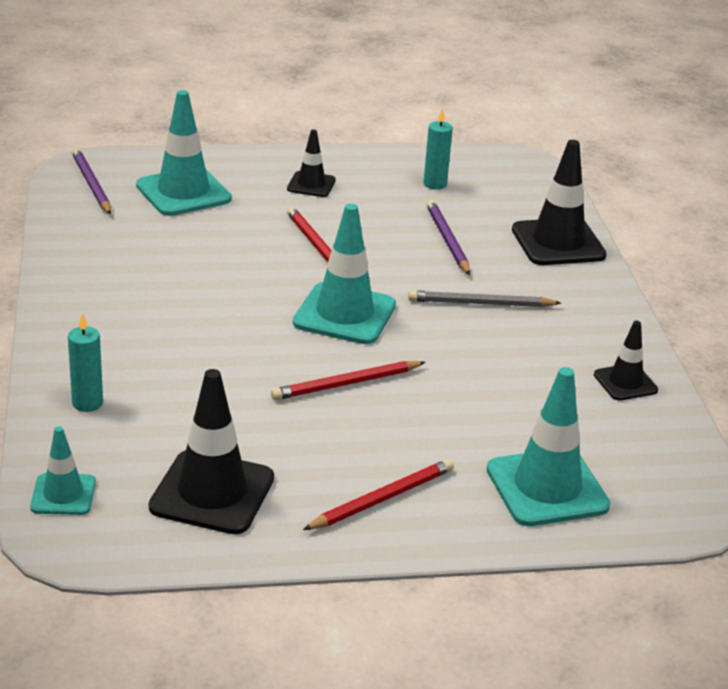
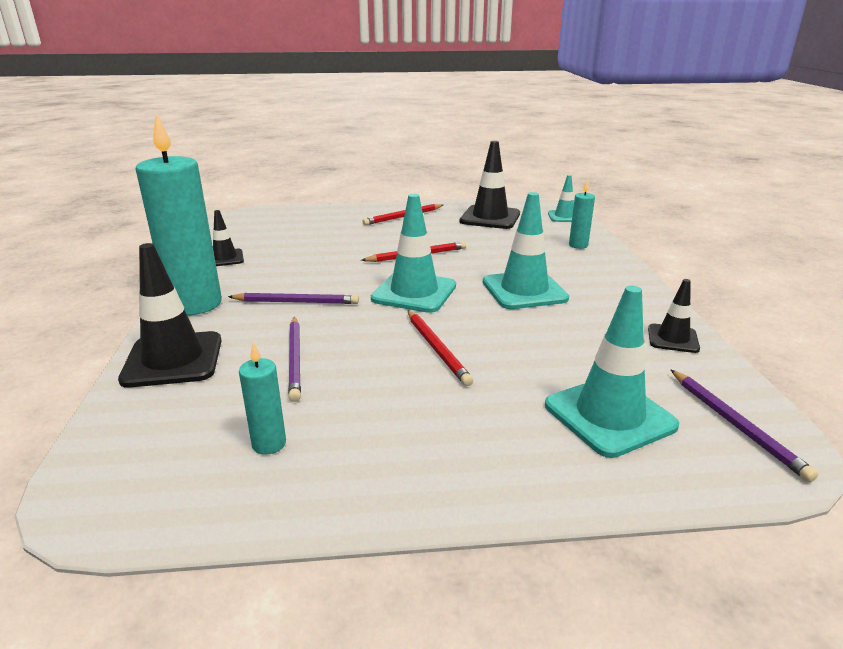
camera: 175 degrees left, 5 degrees down
black traffic cone [287,129,336,197] -> black traffic cone moved to [648,279,700,353]
grey pencil [408,290,561,307] -> purple pencil [228,293,359,304]
turquoise traffic cone [487,367,610,526] -> turquoise traffic cone moved to [483,192,569,309]
none -> turquoise candle [136,113,222,315]

